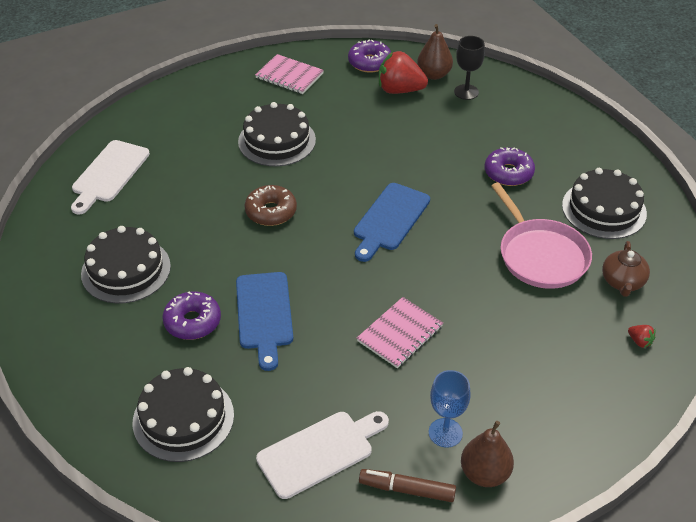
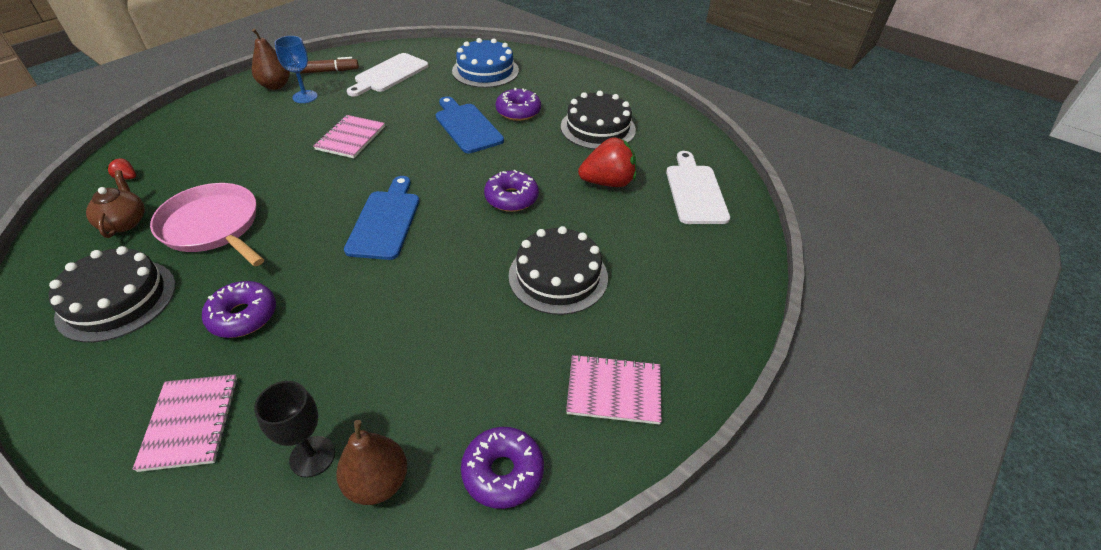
camera: 155 degrees right, 0 degrees up
black cake [133,367,234,462] -> blue cake [452,38,519,88]
brown donut [244,185,297,226] -> purple donut [484,170,539,212]
red strawberry [379,51,428,94] -> red strawberry moved to [578,138,637,187]
none -> pink notebook [132,374,238,472]

